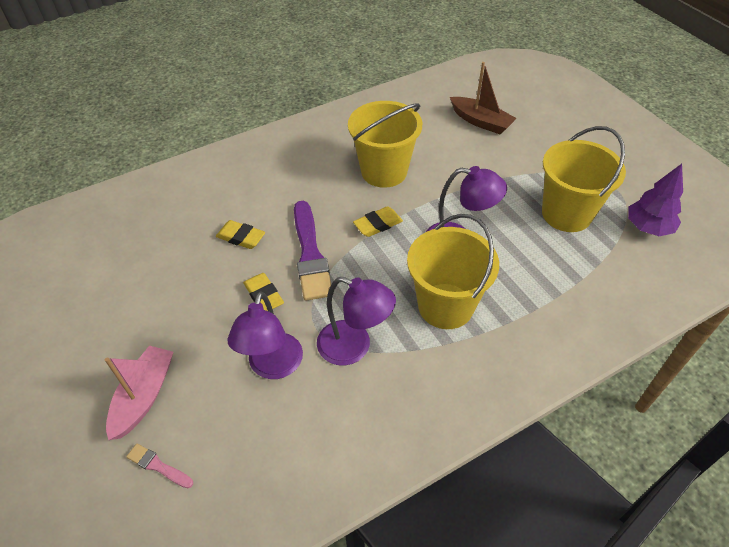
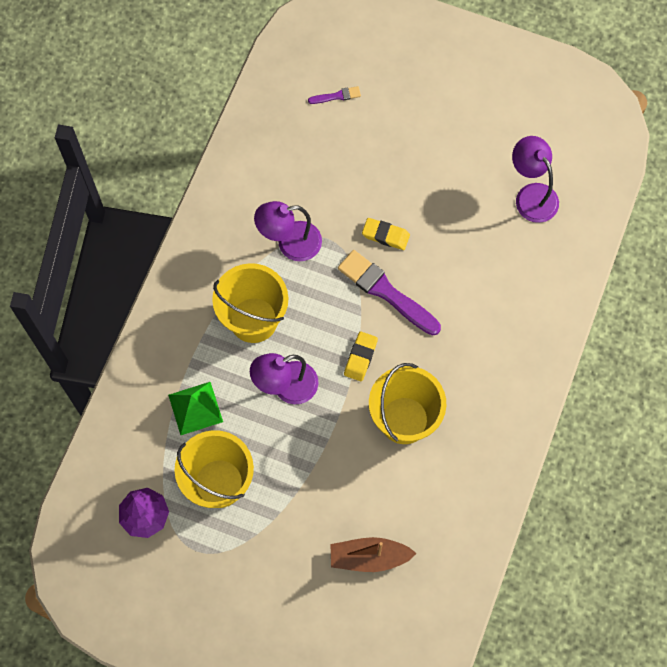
camera: 140 degrees right, 20 degrees up
pink boat [105,345,173,440] -> none
pink brush [126,444,193,488] -> purple brush [308,86,361,104]
yellow eraser [216,220,265,249] -> none
purple lamp [228,291,303,379] -> purple lamp moved to [512,136,559,223]
none -> green pyramid [168,382,223,435]

